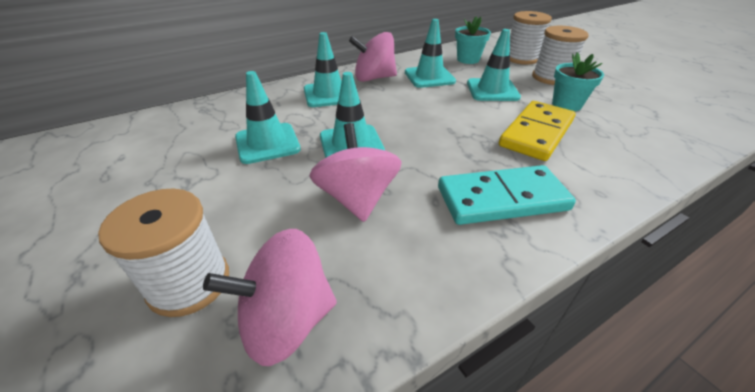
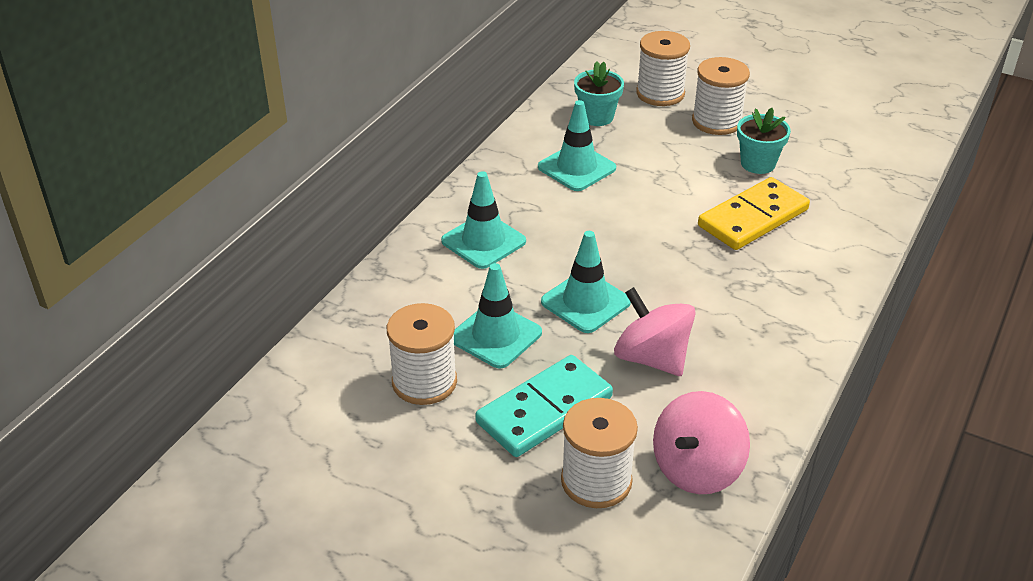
camera: 30 degrees left, 0 degrees up
pink spinning top [349,32,397,82] -> none
turquoise domino [438,165,576,225] -> turquoise domino moved to [475,355,613,457]
turquoise traffic cone [467,29,521,101] -> none
yellow domino [499,101,576,161] -> yellow domino turned 45 degrees clockwise [698,177,810,250]
none -> white spool [387,303,457,405]

